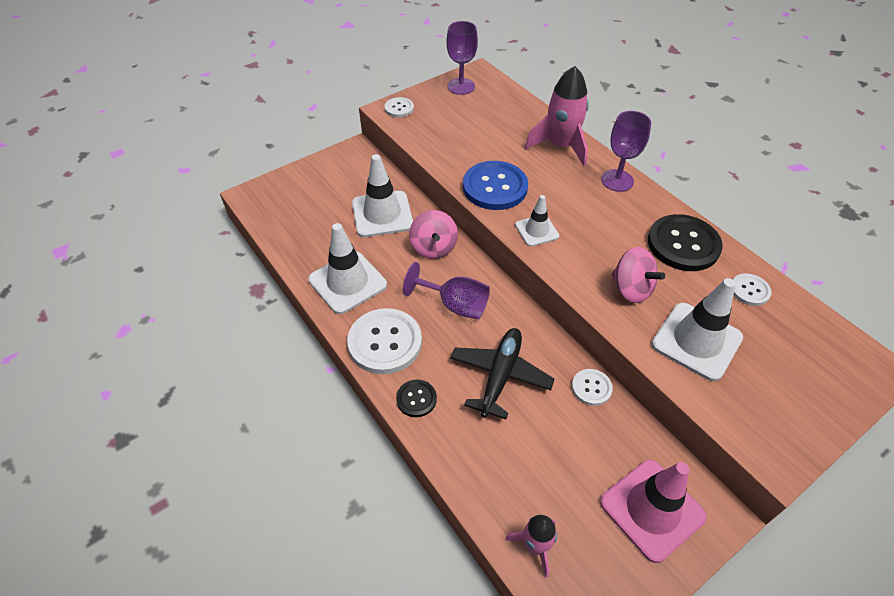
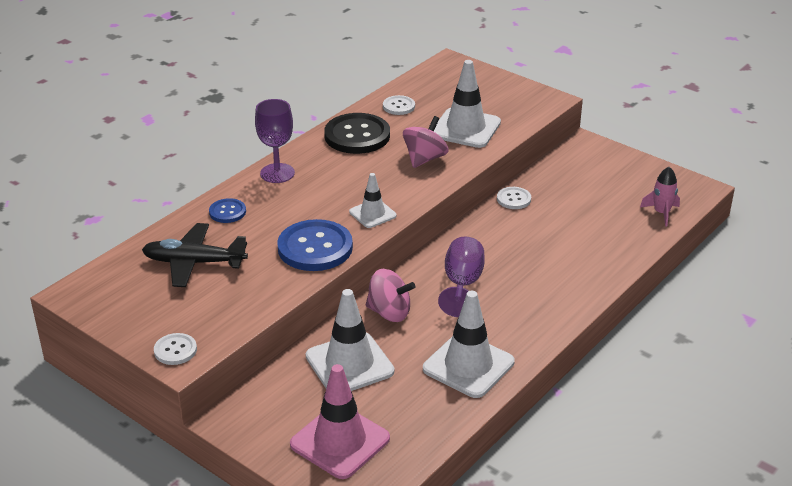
camera: 105 degrees left, 15 degrees down
white button [347,308,422,374] -> none
black button [396,380,437,417] -> none
pink spinning top [409,210,458,259] -> pink spinning top turned 45 degrees clockwise [366,269,415,322]
purple goblet [447,21,478,95] -> none
black plane [450,328,554,419] -> black plane moved to [142,223,248,287]
pink rocket [525,66,589,166] -> blue button [209,198,246,223]
pink traffic cone [600,460,707,563] -> pink traffic cone moved to [290,364,390,479]

